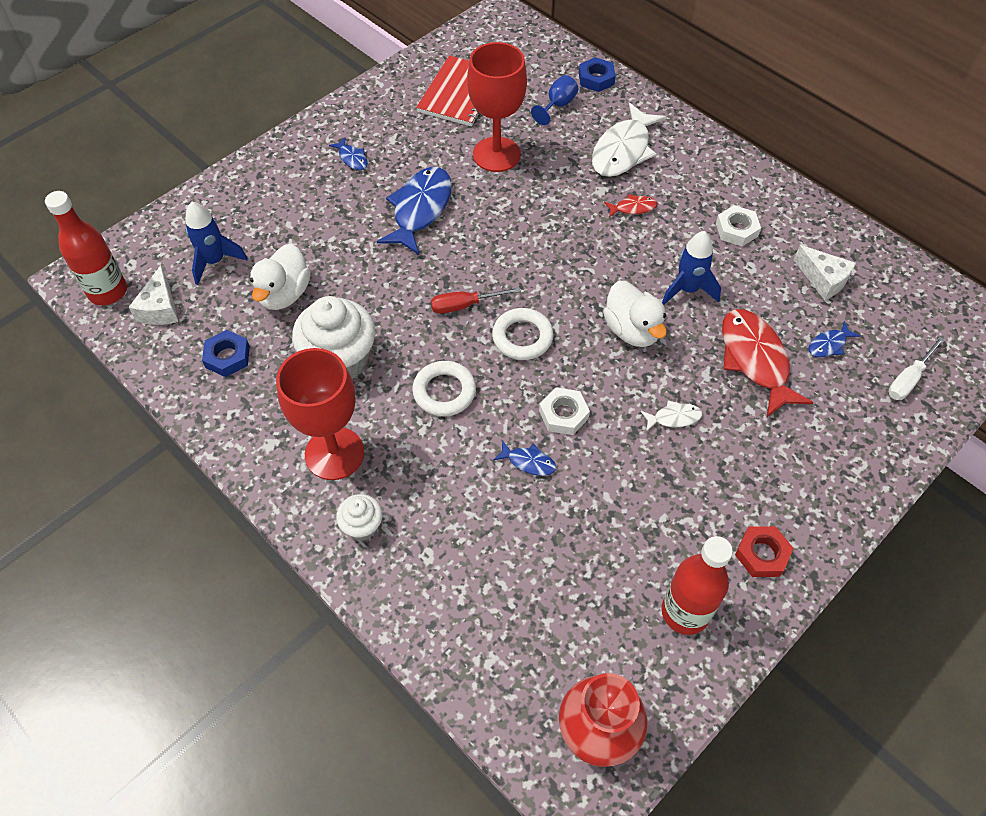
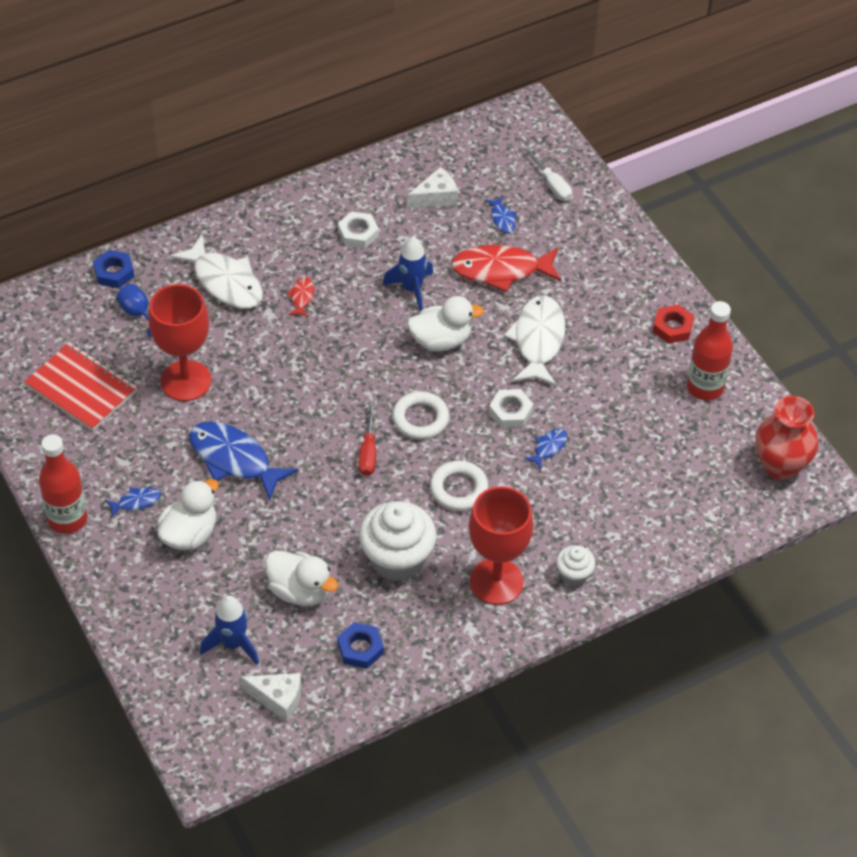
camera: 75 degrees left, 5 degrees down
red bottle [45,191,127,305] -> red bottle moved to [39,434,87,534]
white fish [641,400,702,432] -> white fish [504,295,565,386], size x2.16
none -> white duck [157,479,219,550]

